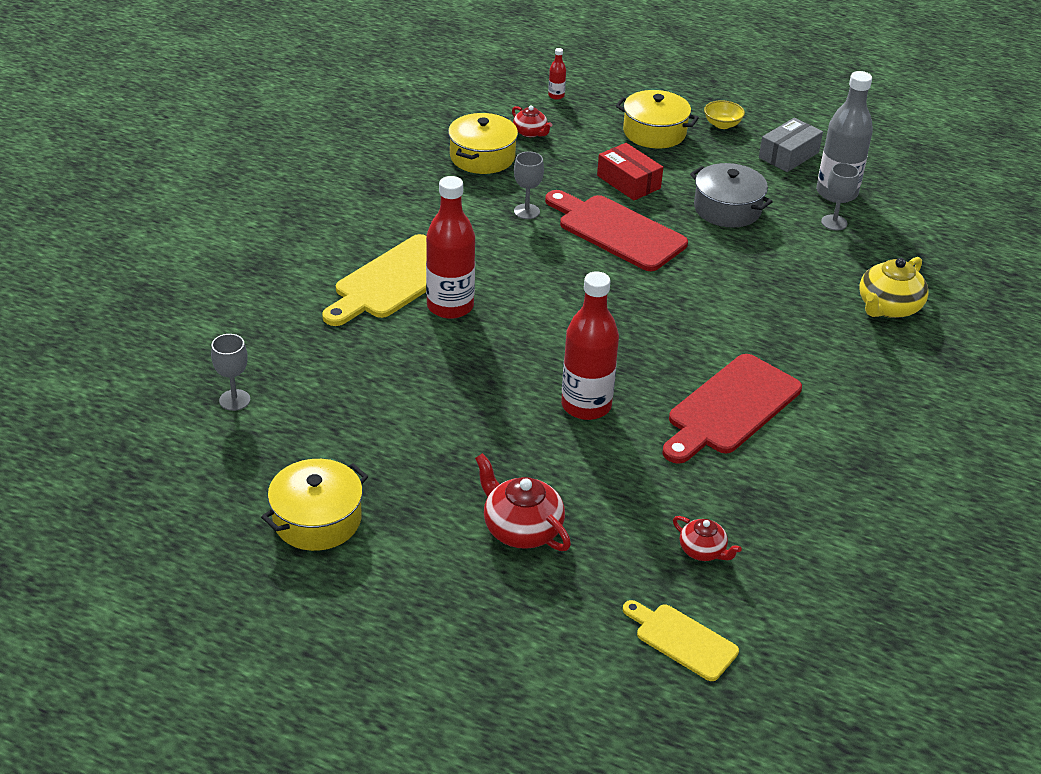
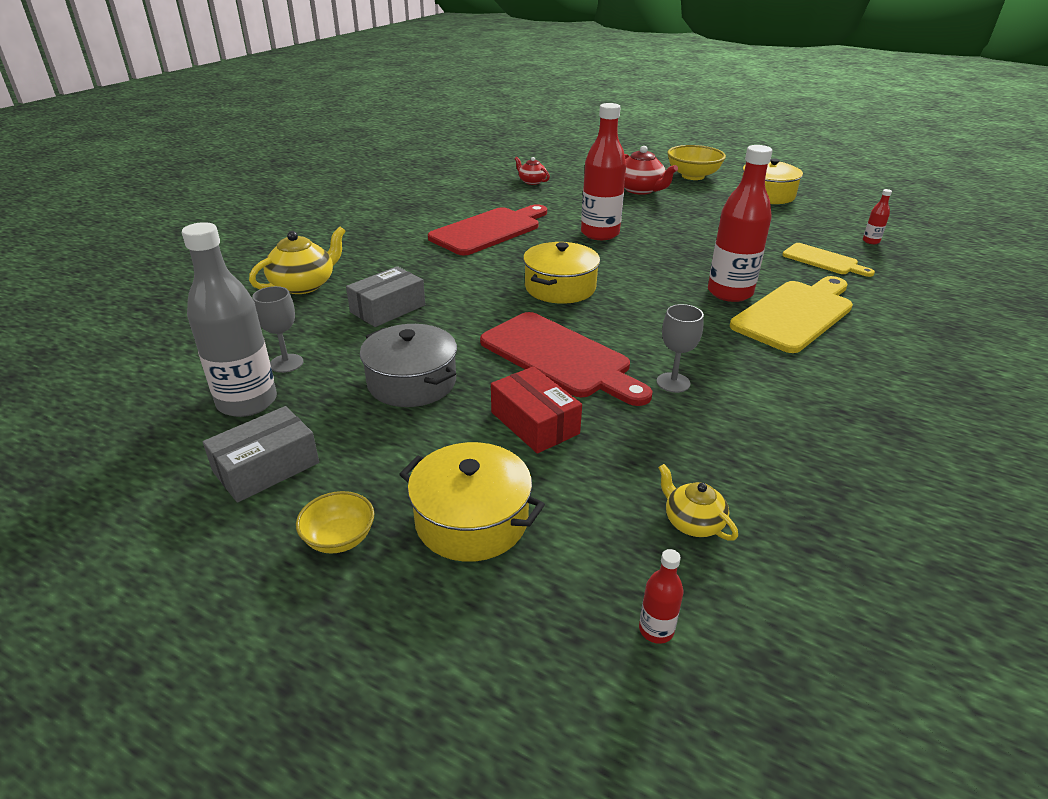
camera: 175 degrees left, 5 degrees down
grey goblet [211,334,250,411] -> red bottle [863,189,892,244]
yellow pot [448,113,518,174] -> yellow pot moved to [523,242,600,304]
red teapot [512,105,552,137] -> yellow teapot [658,464,738,541]
yellow cutting board [623,600,739,681] -> yellow cutting board moved to [782,243,875,277]
none -> grey box [346,266,425,327]
none -> yellow bowl [667,145,726,180]

